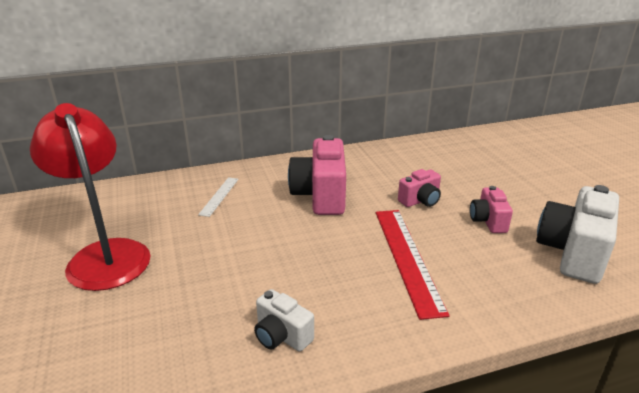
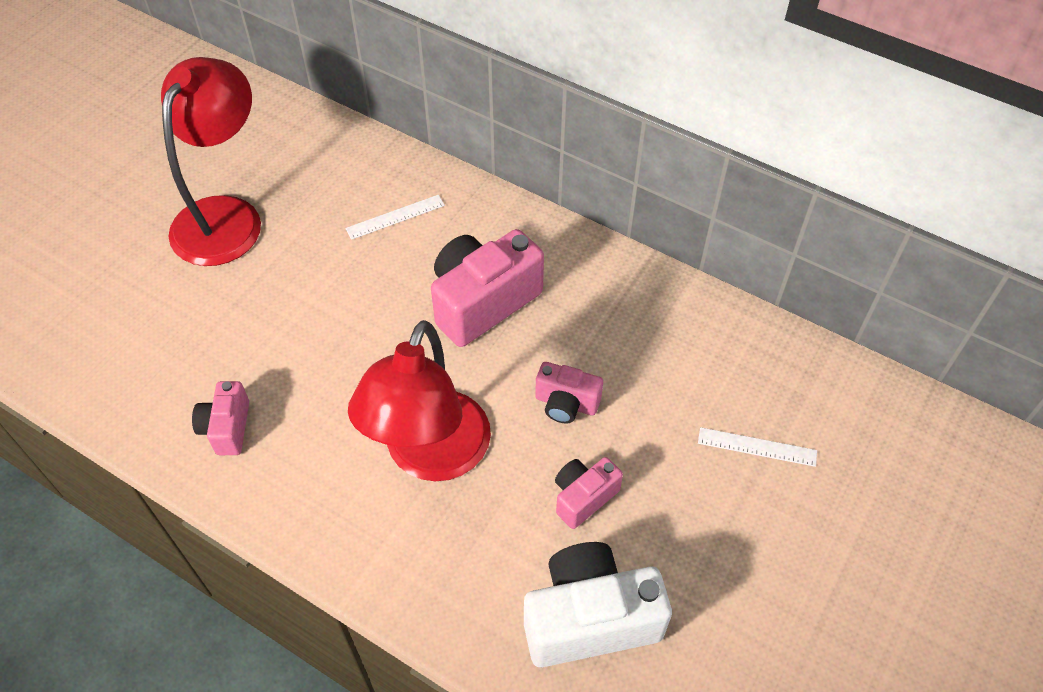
camera: 50 degrees right, 25 degrees up
white camera [254,289,314,352] -> pink camera [192,381,249,455]
red ruler [376,210,449,320] -> red lamp [348,320,491,481]
none -> white ruler [698,427,817,467]

